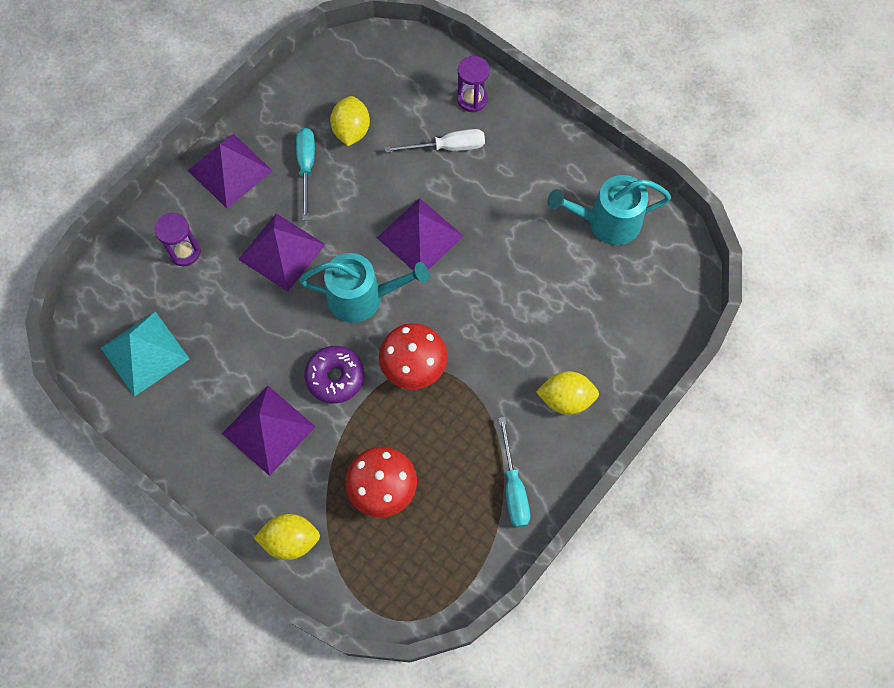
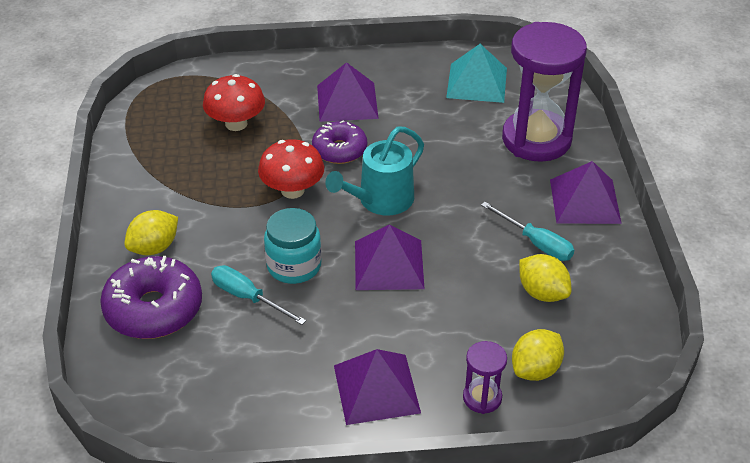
camera: 135 degrees right, 25 degrees down
purple hourglass [154,213,201,266] -> purple hourglass [502,22,587,162], size x2.22
purple pyramid [238,213,326,292] -> purple pyramid moved to [334,349,421,425]
yellow lemon [254,514,320,560] -> yellow lemon moved to [512,329,564,381]
white screwdriver [385,129,485,153] -> none
turquoise screwdriver [499,417,530,528] -> turquoise screwdriver moved to [211,265,306,325]
turquoise watering can [547,175,671,245] -> none
none -> purple donut [100,256,202,339]
none -> turquoise jar [264,208,322,284]

